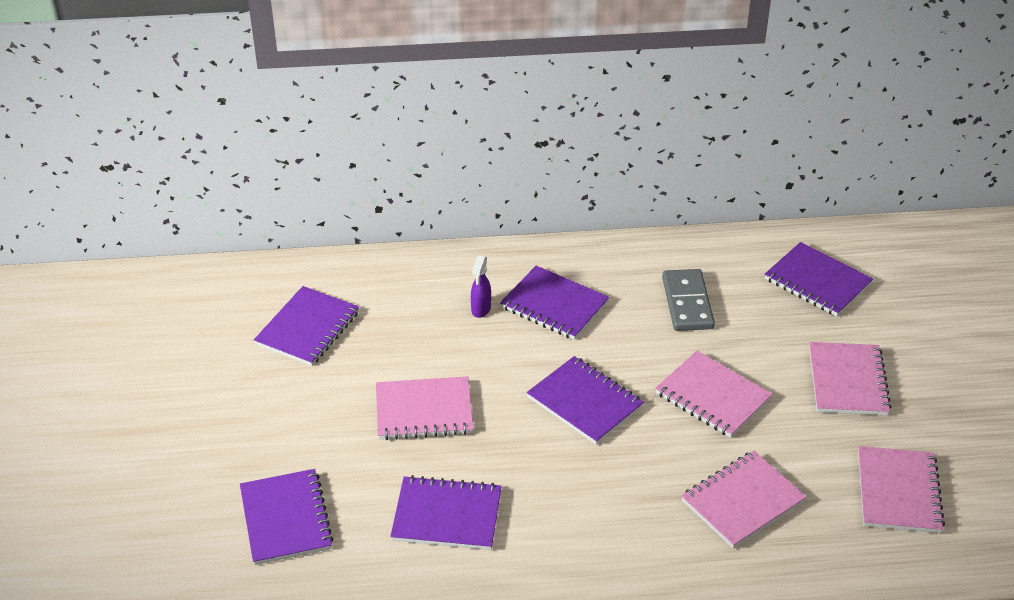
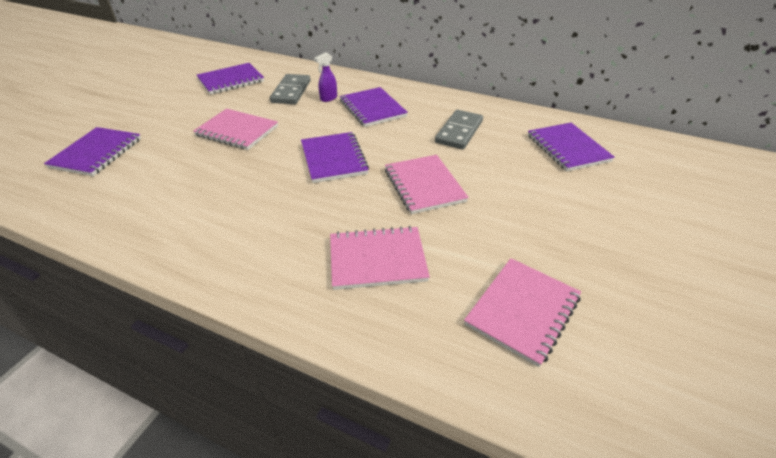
camera: 30 degrees right, 0 degrees up
purple notebook [390,475,502,550] -> none
pink notebook [809,342,892,415] -> none
none -> grey domino [270,74,311,104]

